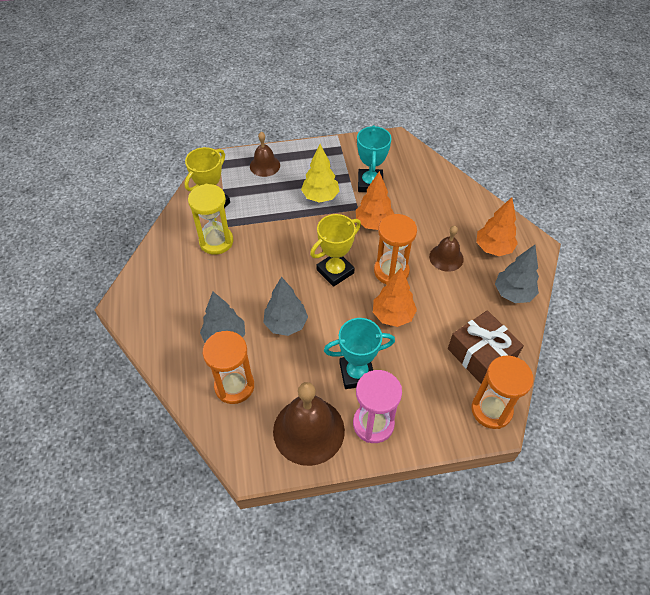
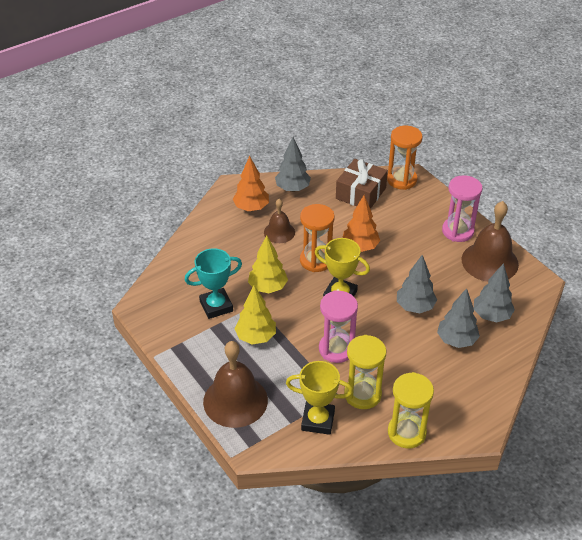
camera: 115 degrees left, 10 degrees down
orange hourglass [203,331,254,404] -> grey tree [474,263,515,323]
brown bell [250,132,280,177] -> brown bell [203,341,268,428], size x1.75
turquoise trophy [324,318,395,389] -> none
orange tree [356,171,394,230] -> yellow tree [248,235,288,293]
none -> pink hourglass [319,290,358,363]
none -> yellow hourglass [388,372,434,448]

